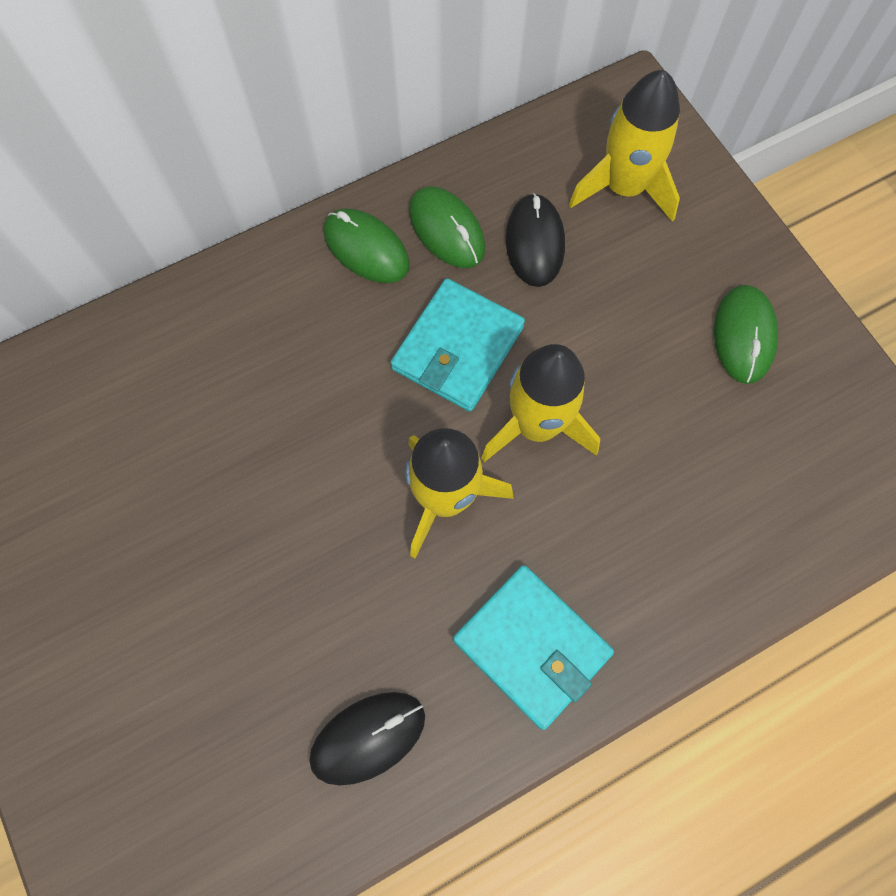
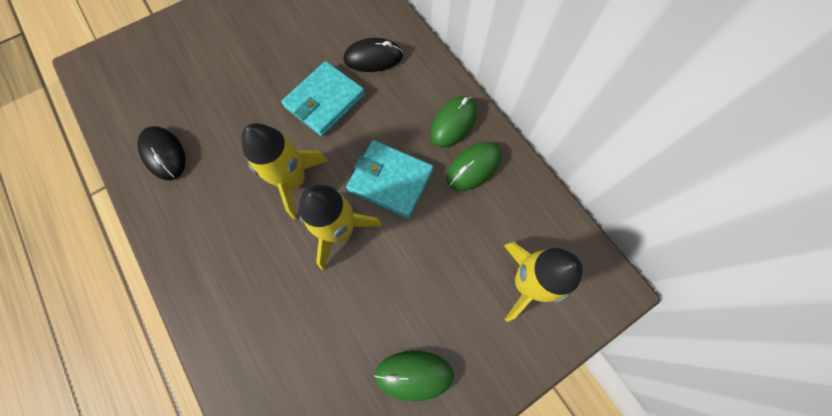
camera: 85 degrees right, 0 degrees up
turquoise wallet [453,565,614,730] -> turquoise wallet moved to [281,61,365,136]
black mouse [506,193,565,287] -> black mouse moved to [344,38,403,72]

